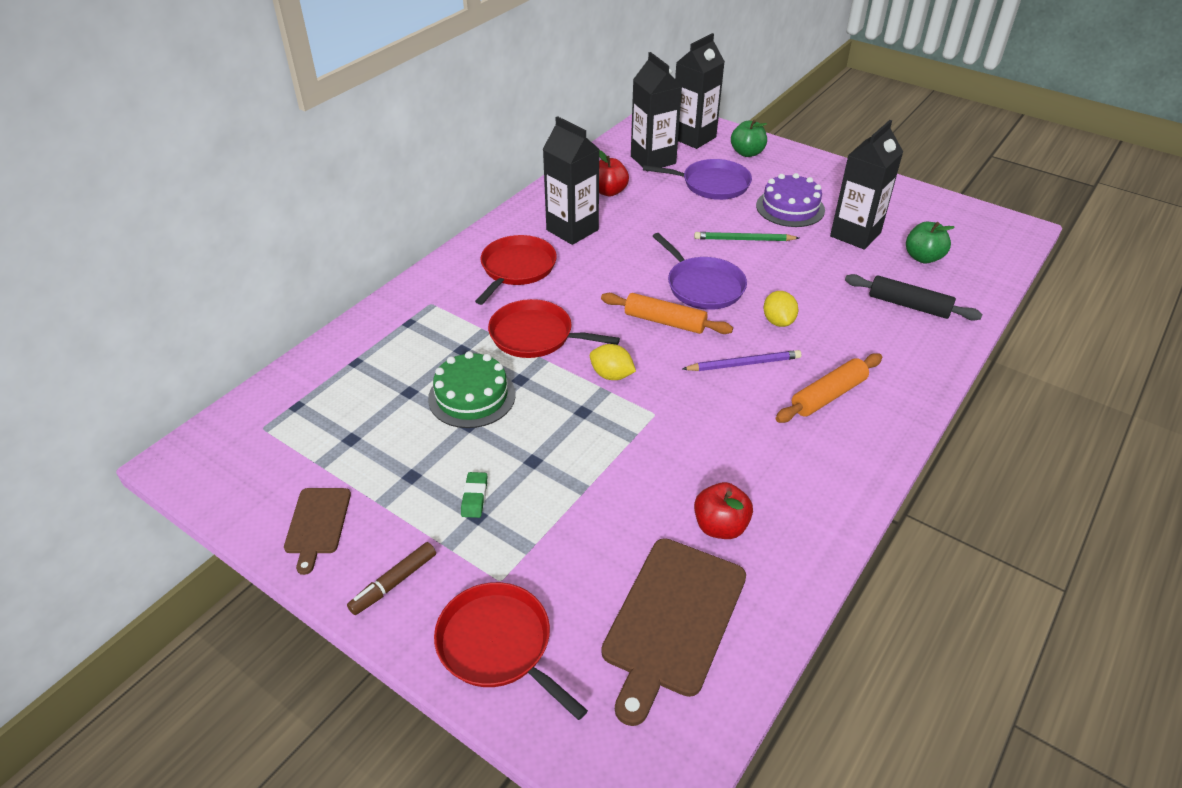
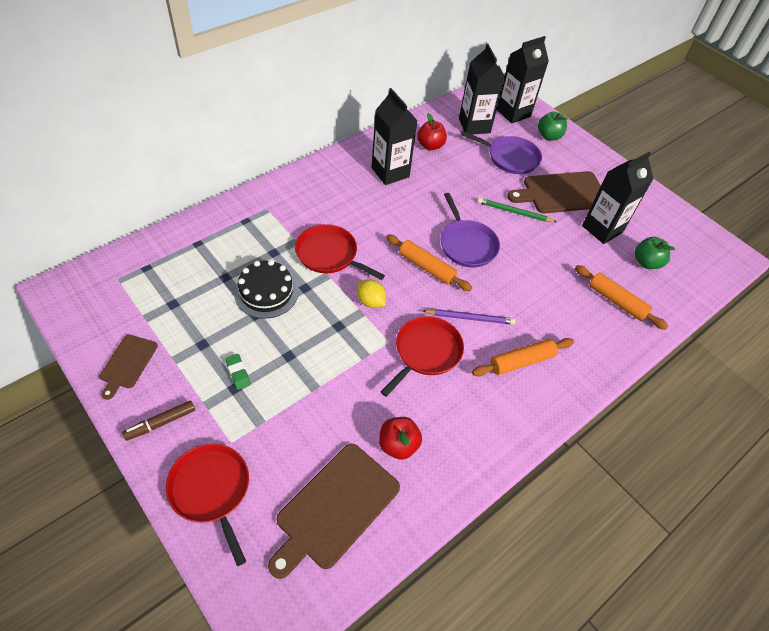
camera: 10 degrees right, 10 degrees up
green cake [428,351,516,428] -> black cake [234,260,298,319]
green eraser [461,472,487,518] -> green eraser turned 45 degrees counterclockwise [225,354,251,390]
red pan [475,235,557,305] -> red pan moved to [381,316,464,397]
purple cake [756,173,825,227] -> brown cutting board [507,171,601,214]
yellow lemon [764,291,798,327] -> none
black rolling pin [845,274,983,320] -> orange rolling pin [575,265,668,330]

